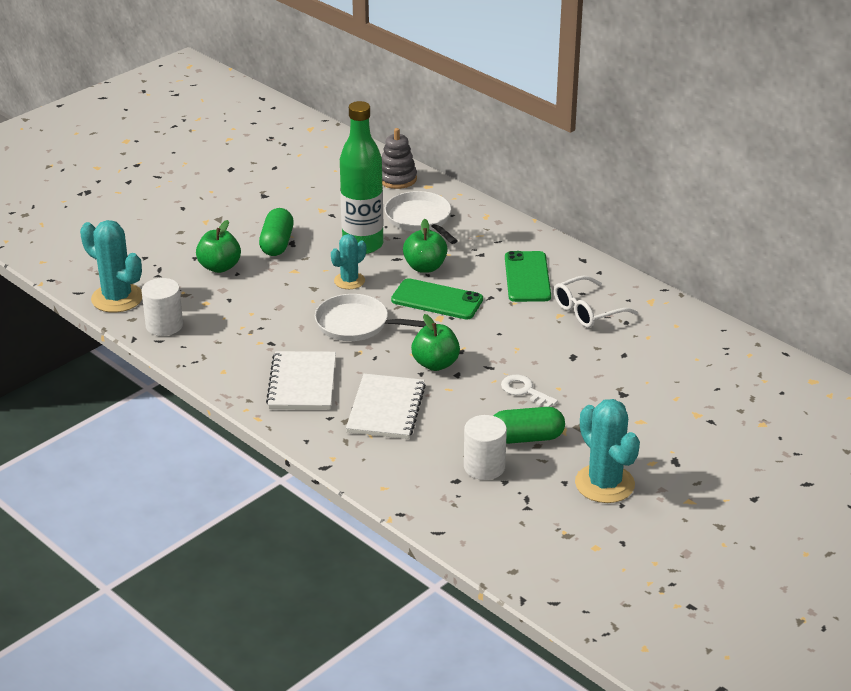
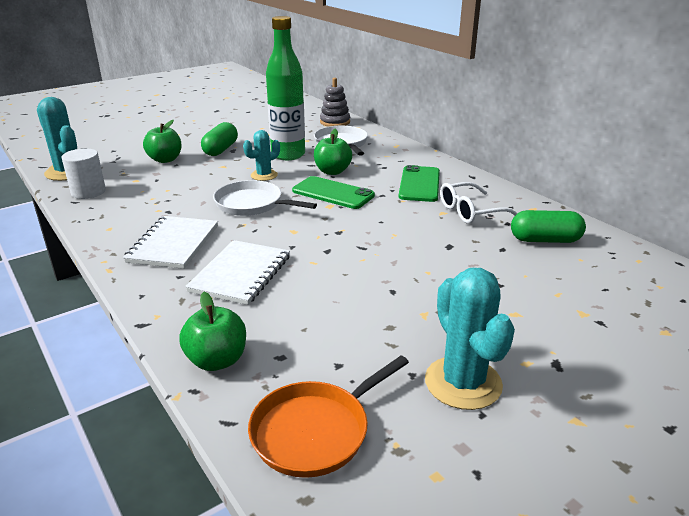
camera: 10 degrees right, 5 degrees down
green apple [411,314,460,371] -> green apple moved to [179,292,246,371]
white cylinder [464,415,507,480] -> none
green capsule [494,407,565,444] -> green capsule moved to [511,210,586,243]
white key [501,375,558,407] -> none
none -> orange pan [248,356,409,478]

